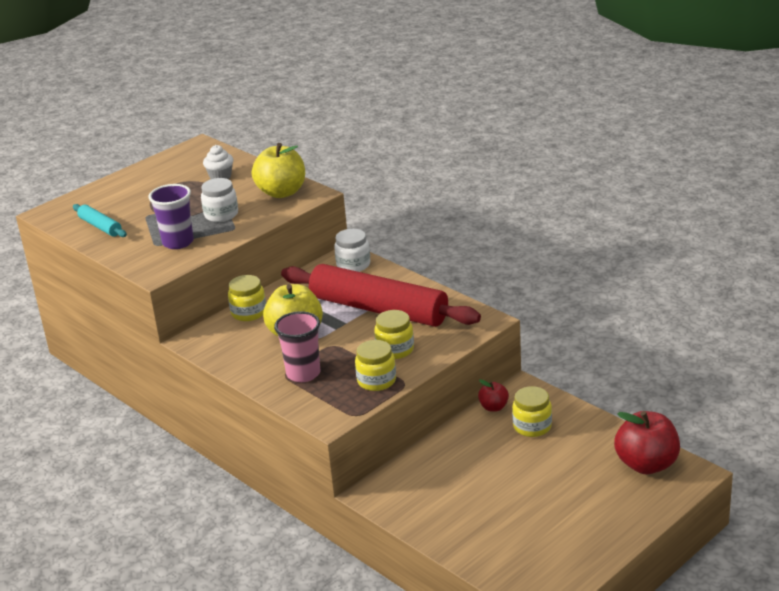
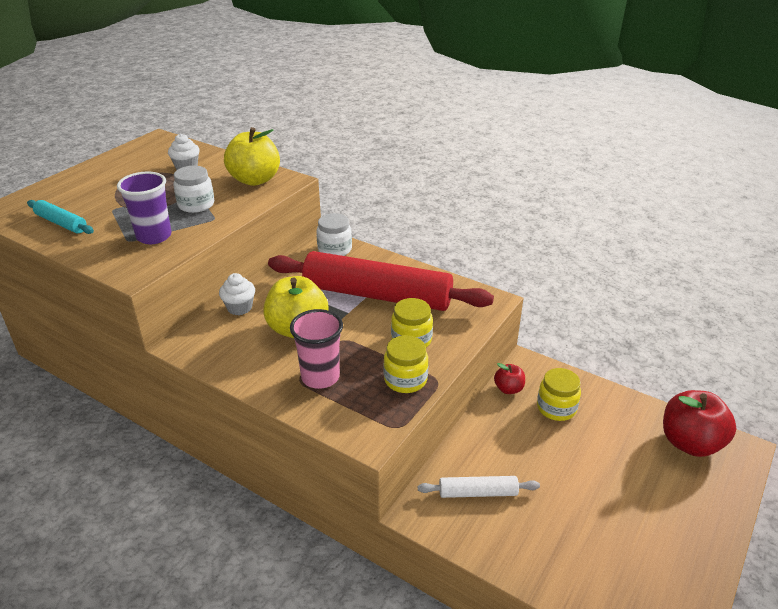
camera: 15 degrees left, 5 degrees up
yellow jar [228,275,266,321] -> white cupcake [219,273,255,315]
none -> white rolling pin [418,476,540,498]

